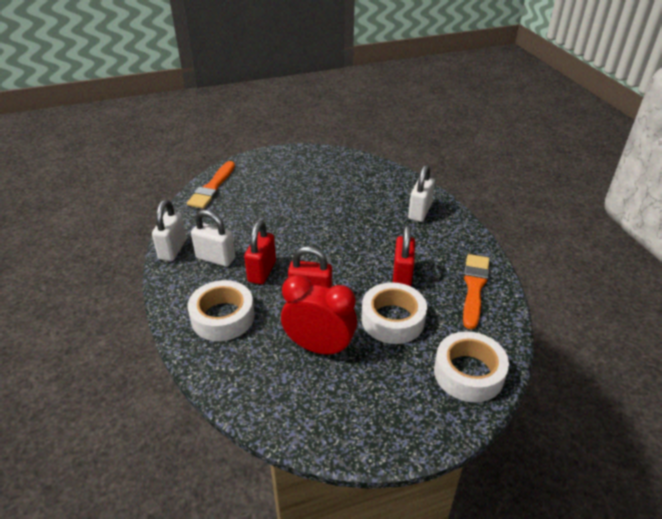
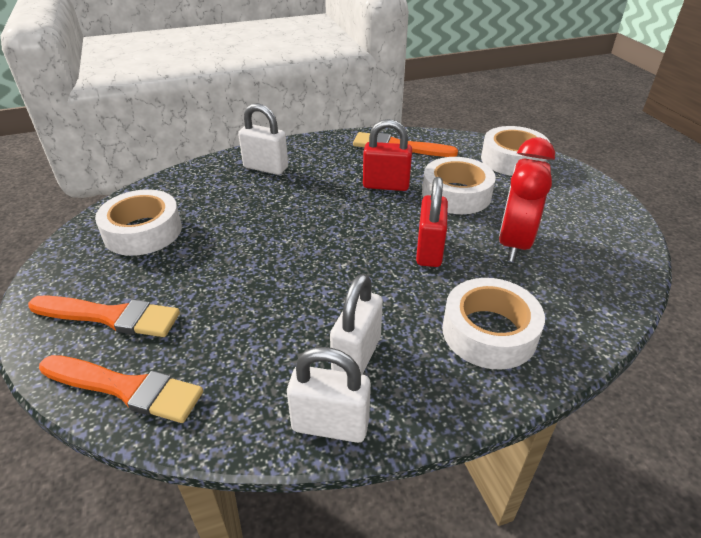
camera: 90 degrees left, 0 degrees up
red padlock [244,221,276,284] -> none
none -> orange brush [28,295,180,337]
none -> white tape [95,189,182,256]

